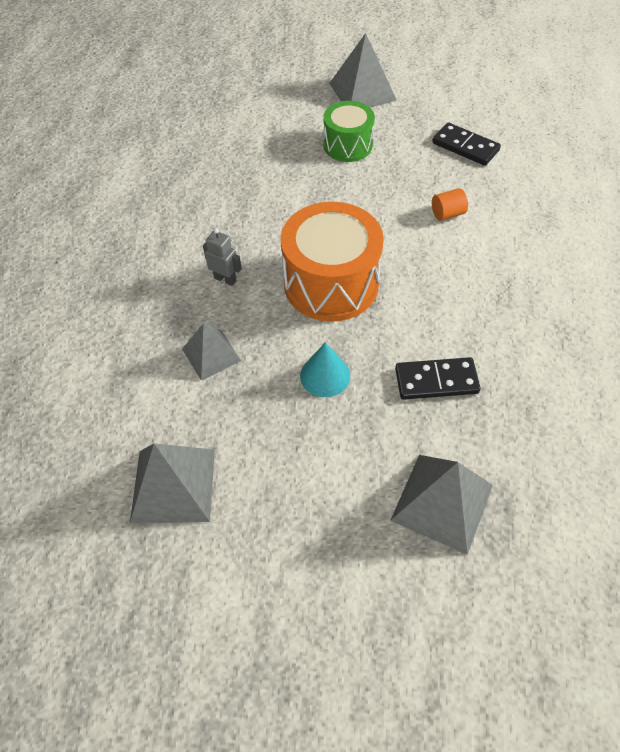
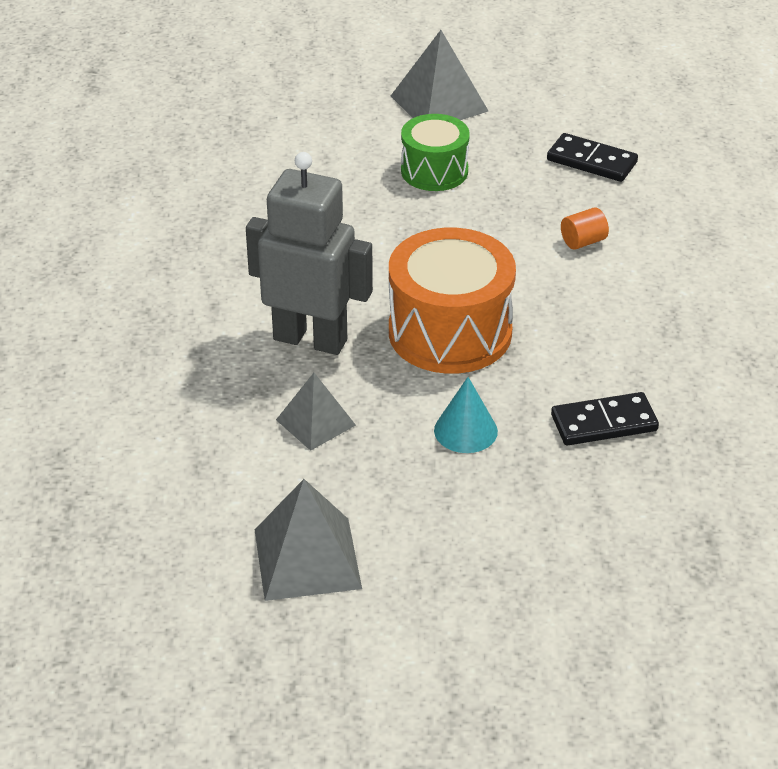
camera: 10 degrees left, 15 degrees down
grey robot [203,228,242,286] -> grey robot [246,152,373,355], size x2.43
grey pyramid [390,455,493,555] -> none

